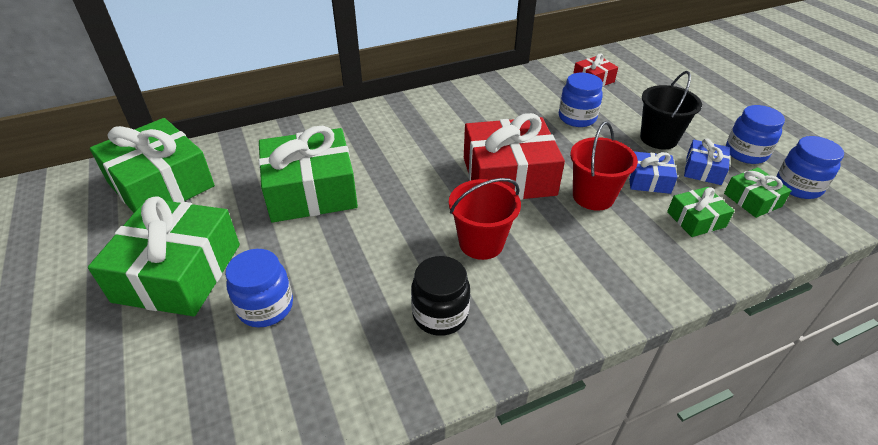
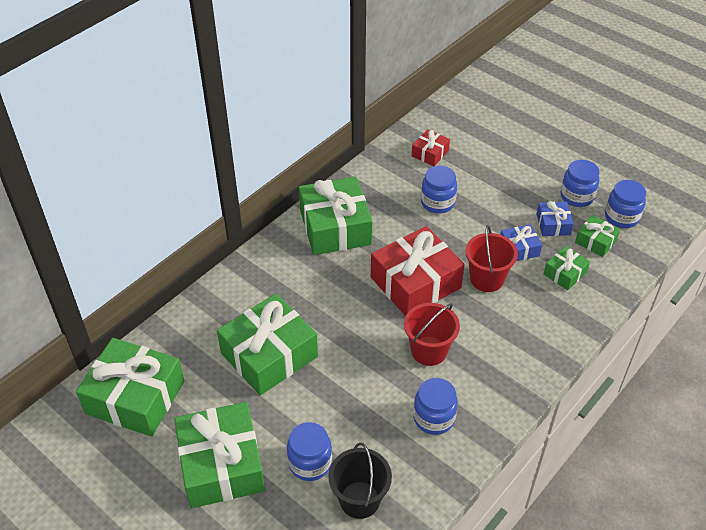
camera: 25 degrees left, 5 degrees up
black jar [411,256,470,336] -> blue jar [413,378,458,435]
black bucket [640,71,702,149] -> black bucket moved to [328,443,392,519]
none -> green gift [299,177,372,255]

